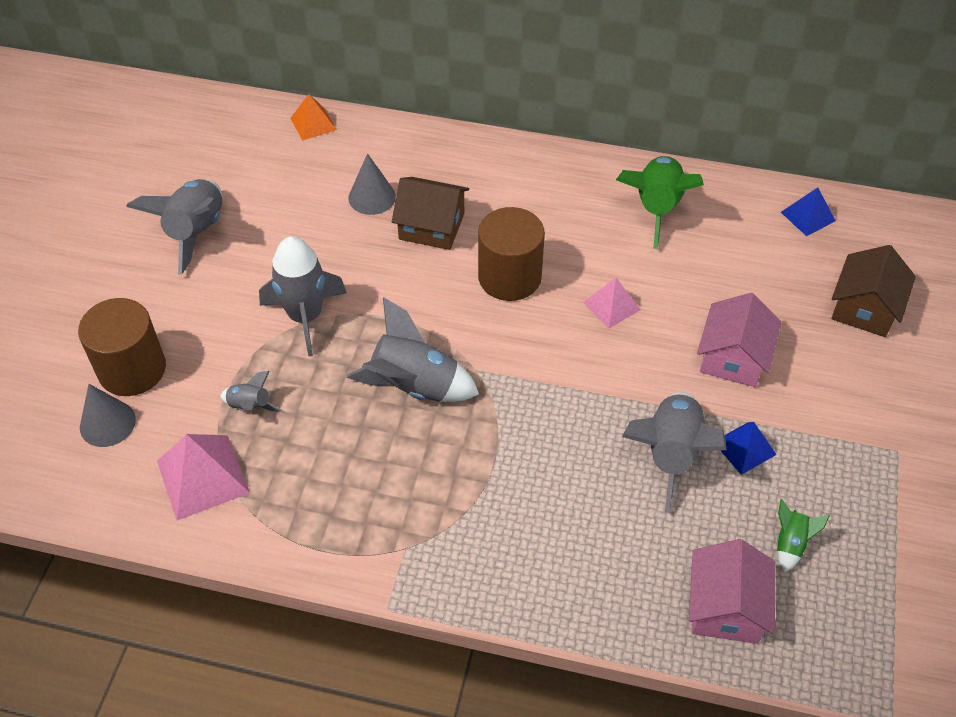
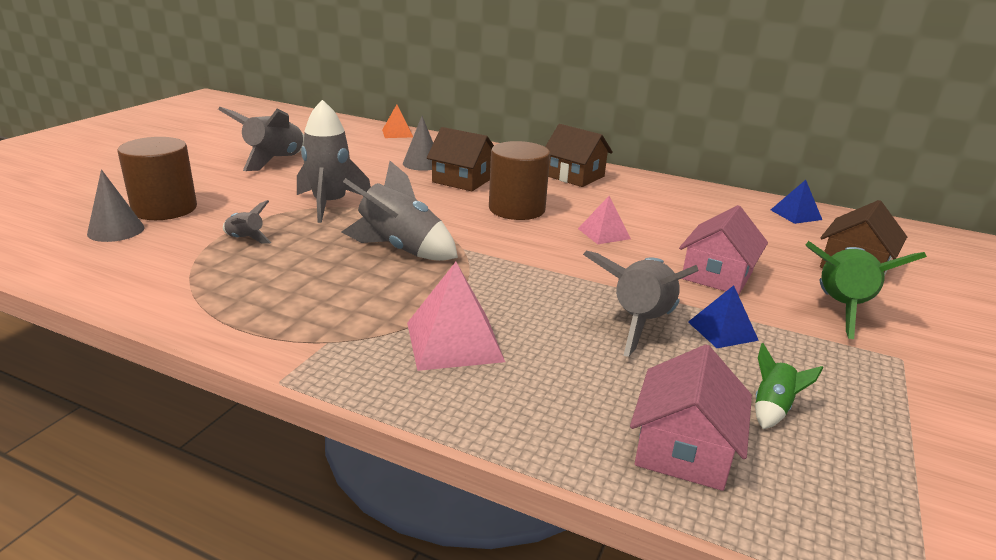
camera: 10 degrees right, 25 degrees down
pink pyramid [157,434,250,520] -> pink pyramid moved to [407,262,505,371]
green rocket [616,156,704,249] -> green rocket moved to [806,241,927,339]
none -> brown house [545,124,613,187]

